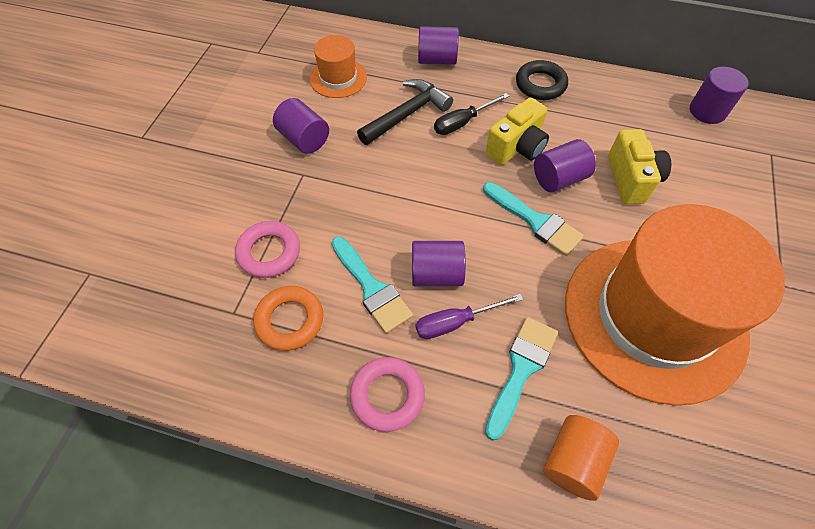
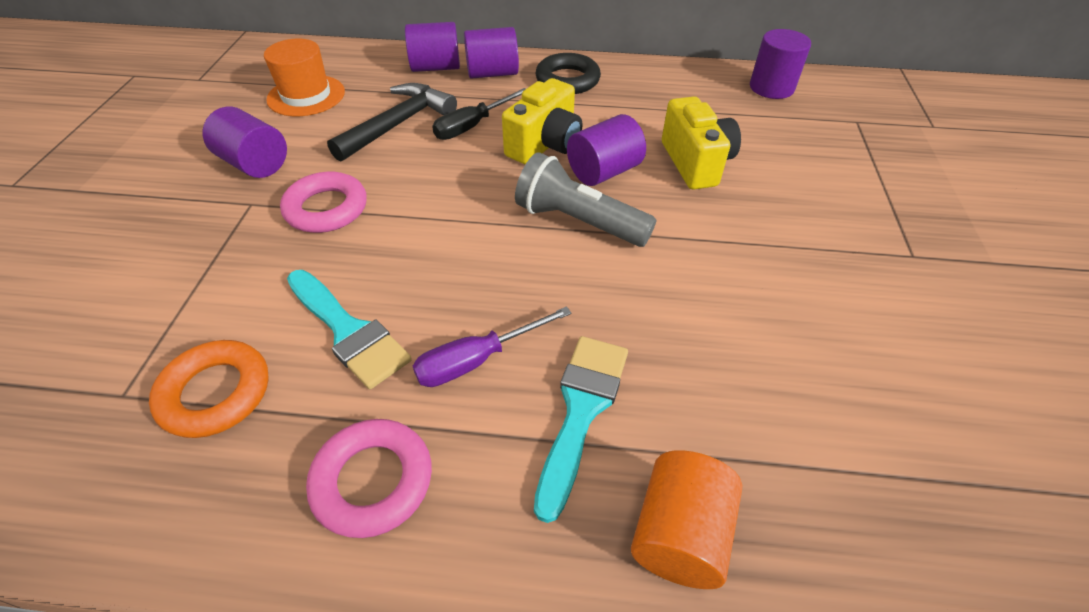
camera: 10 degrees left, 10 degrees down
pink ring [235,221,300,278] -> pink ring moved to [280,172,367,233]
purple cylinder [412,241,466,286] -> purple cylinder moved to [464,27,519,79]
turquoise brush [483,182,584,256] -> grey flashlight [515,152,657,247]
orange hat [565,204,785,406] -> none

